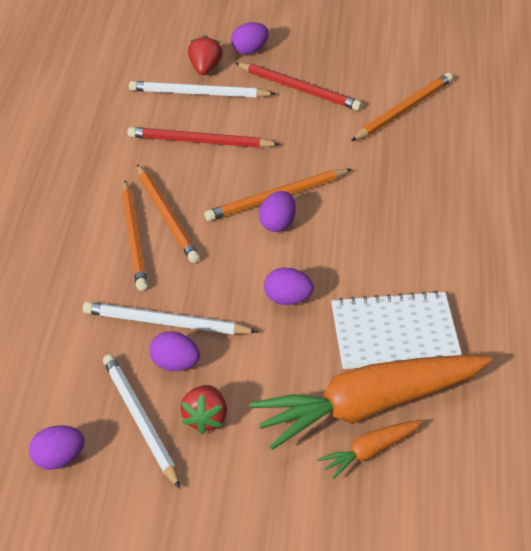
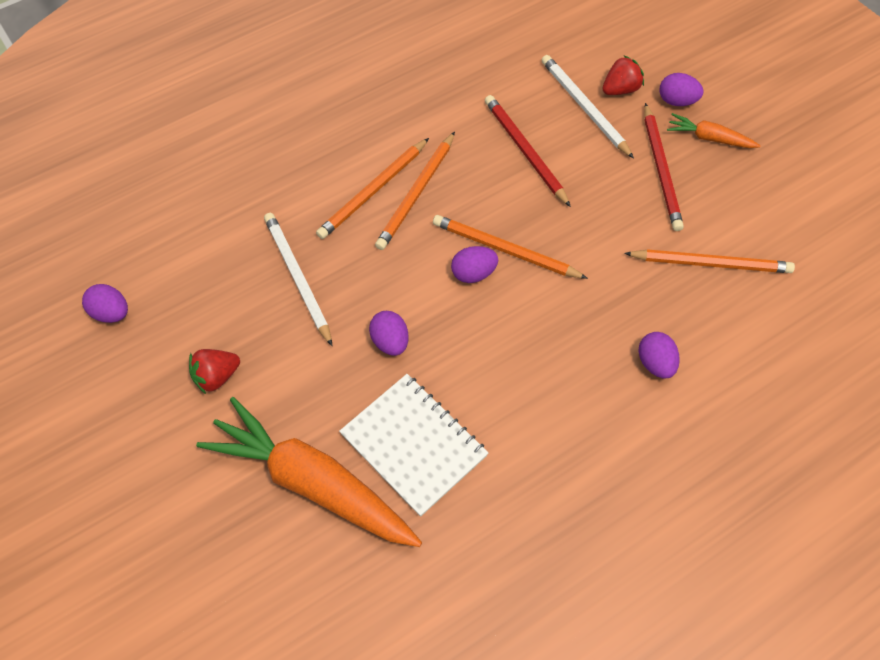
camera: 50 degrees right, 20 degrees up
white pencil [103,354,180,489] -> none
purple egg [149,331,200,371] -> purple egg moved to [638,332,680,379]
orange carrot [317,420,423,479] -> orange carrot moved to [667,113,761,148]

